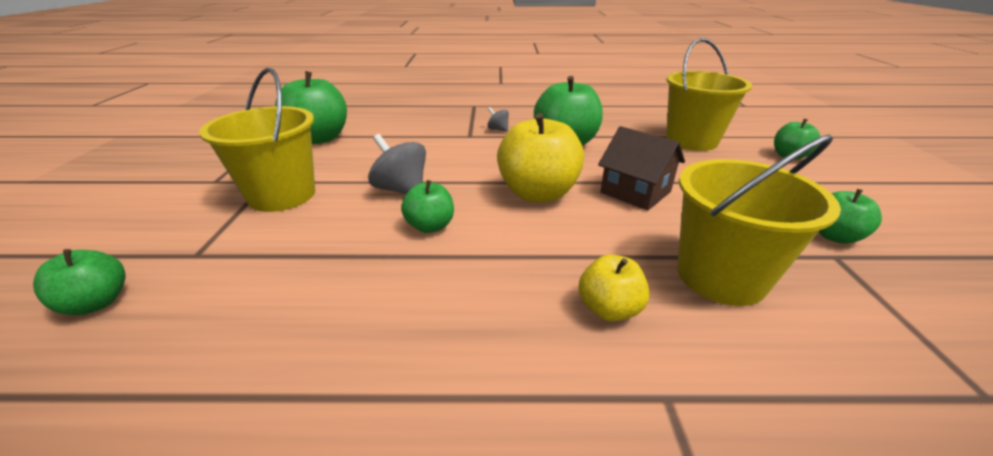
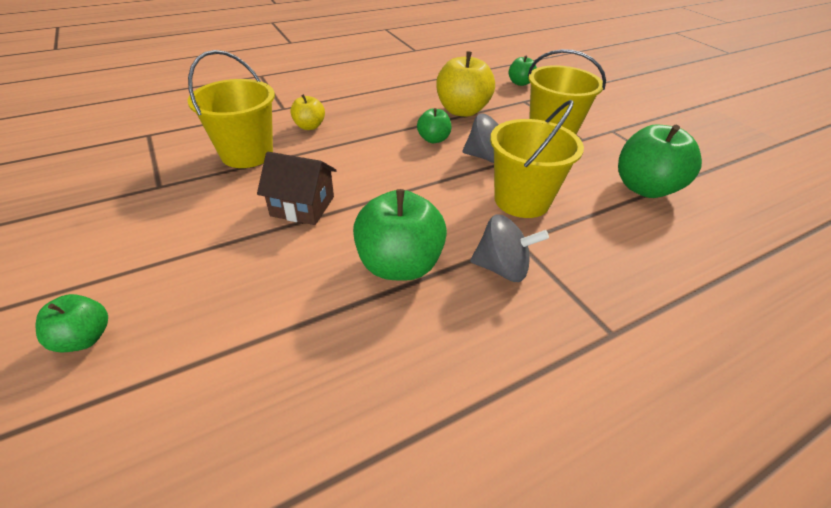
camera: 150 degrees right, 10 degrees up
grey spinning top [487,107,509,132] -> grey spinning top [470,214,549,282], size x1.87
yellow apple [497,113,584,203] -> yellow apple moved to [436,51,495,117]
yellow bucket [666,38,752,151] -> yellow bucket moved to [490,100,584,218]
green apple [819,189,882,244] -> none

